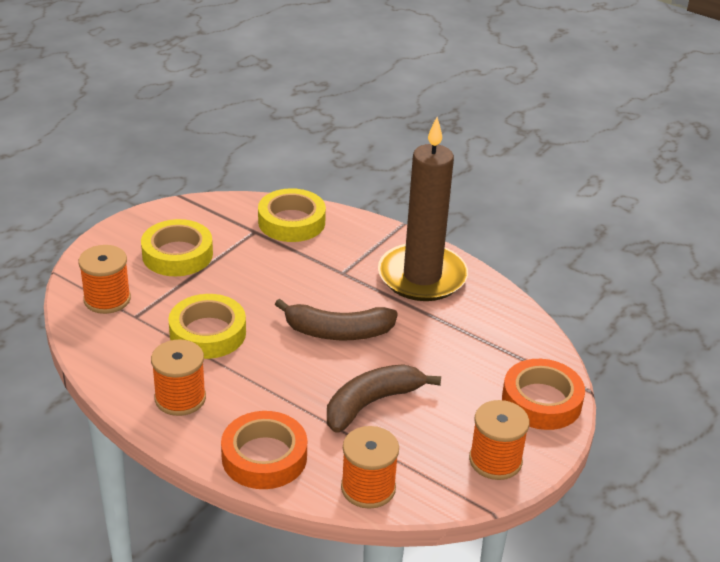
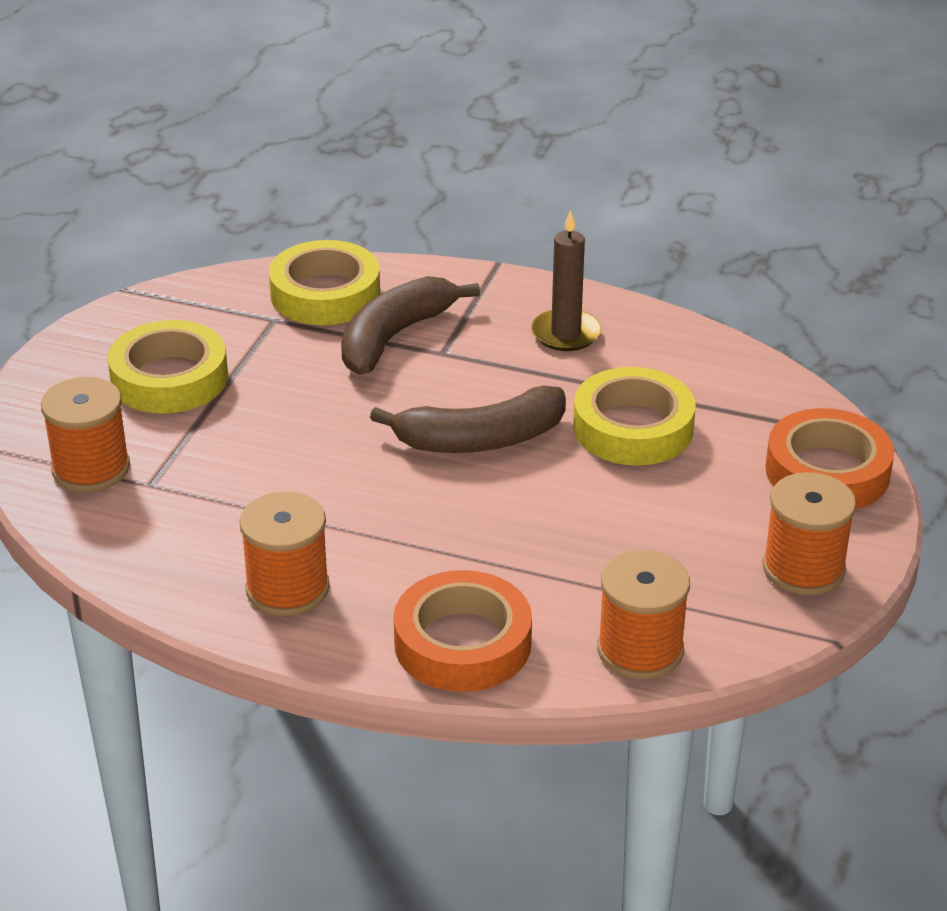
camera: 15 degrees left, 0 degrees up
yellow tape [168,294,246,359] -> yellow tape moved to [573,367,696,465]
brown banana [327,364,441,433] -> brown banana moved to [341,276,480,374]
brown candle [378,117,468,301] -> brown candle [531,210,601,351], size x0.49

